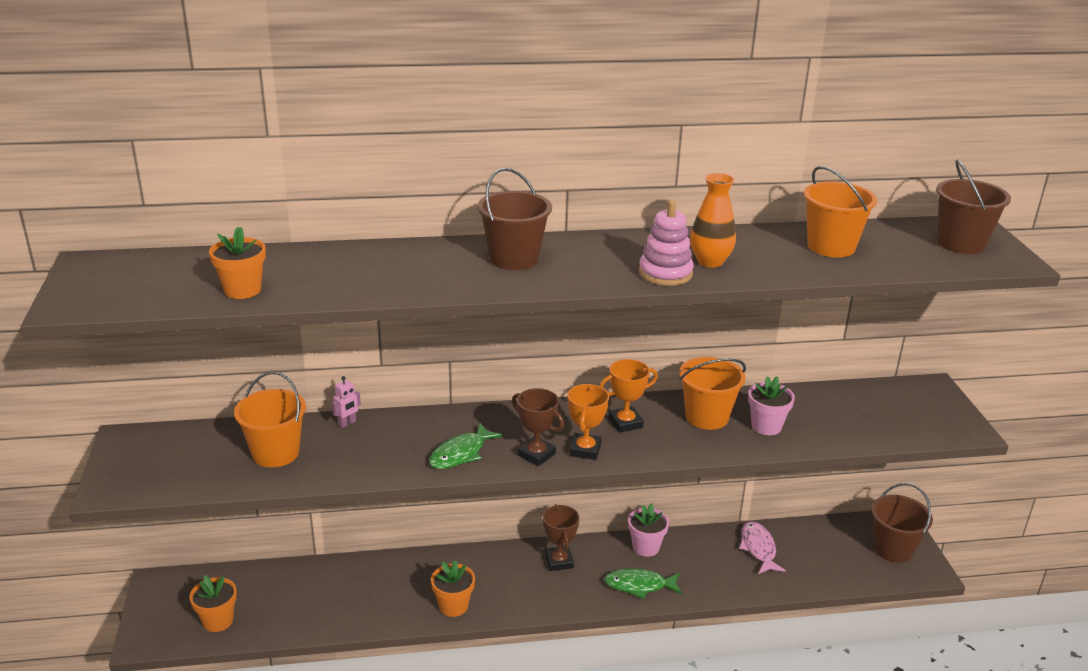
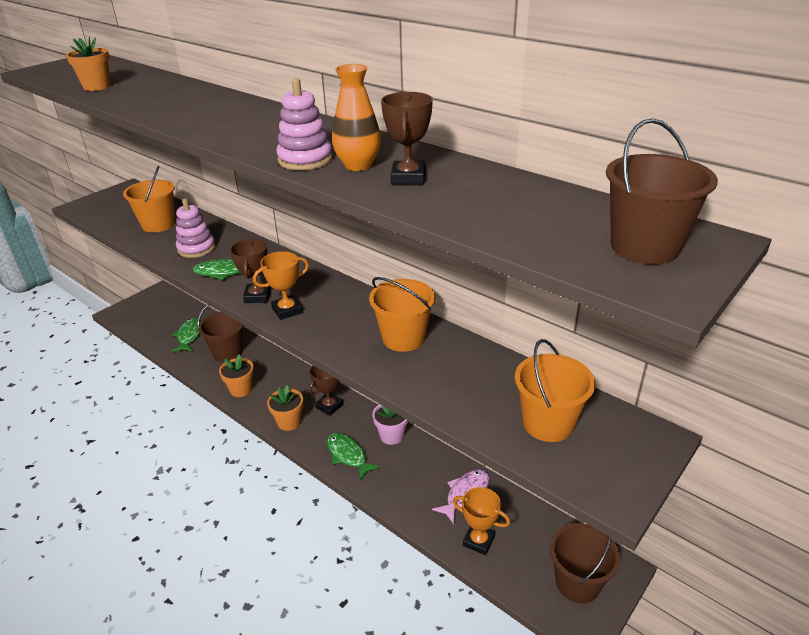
camera: 50 degrees right, 5 degrees up
orange flower pot [189,575,237,632] -> orange flower pot moved to [267,385,303,431]
pink robot [332,376,361,428] -> none
brown bucket [478,168,552,270] -> brown bucket moved to [198,305,244,362]
orange trophy [600,359,658,433] -> orange trophy moved to [453,487,510,555]
pink flower pot [748,376,795,435] -> none
orange bucket [804,166,877,257] -> orange bucket moved to [515,339,596,442]
none -> green fish [172,318,201,352]
none -> pink stacking toy [176,199,216,258]
none -> brown trophy [381,92,433,184]

